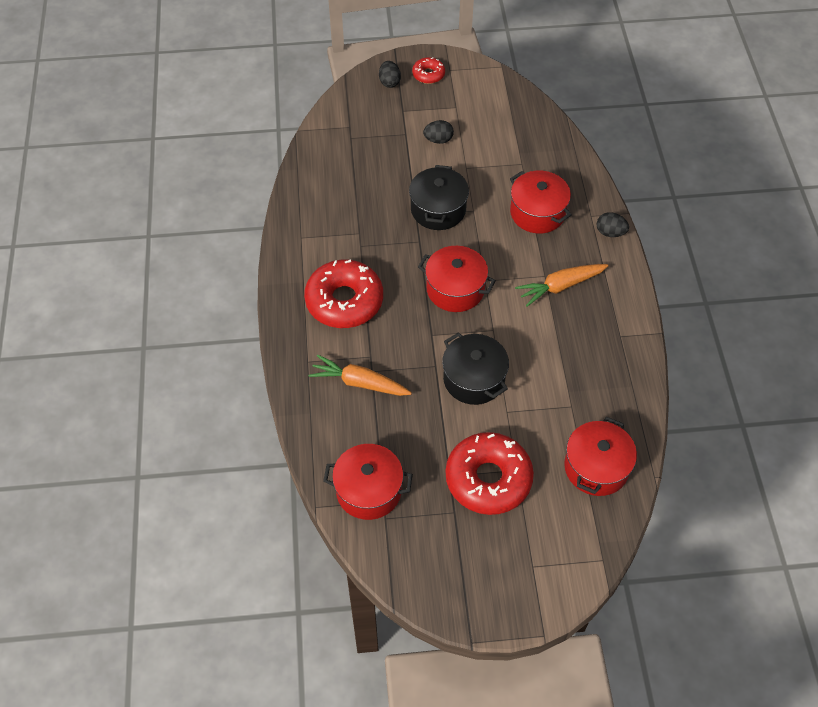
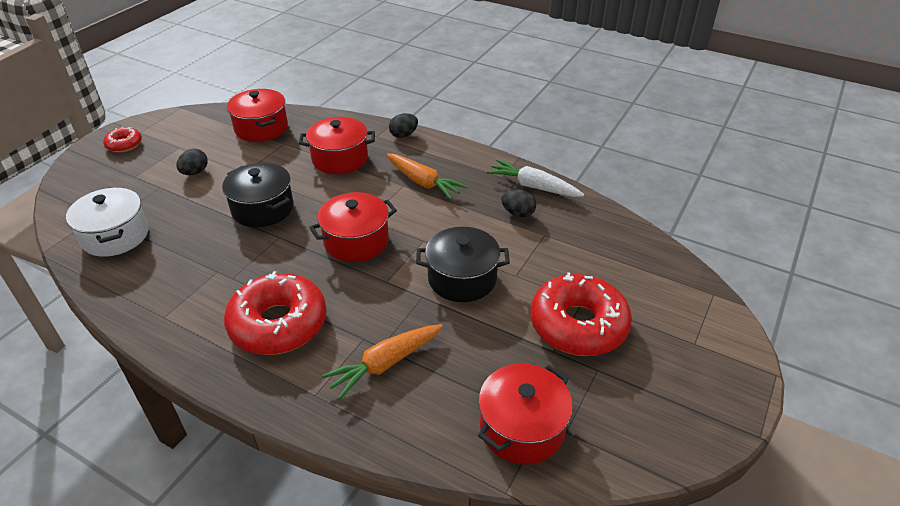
camera: 55 degrees left, 15 degrees down
black egg [379,61,401,88] -> black egg moved to [501,190,536,218]
orange carrot [515,264,609,307] -> orange carrot turned 60 degrees counterclockwise [386,154,468,200]
red pot [564,417,637,496] -> red pot moved to [227,89,288,142]
none -> white pot [66,187,148,257]
none -> white carrot [486,159,584,197]

